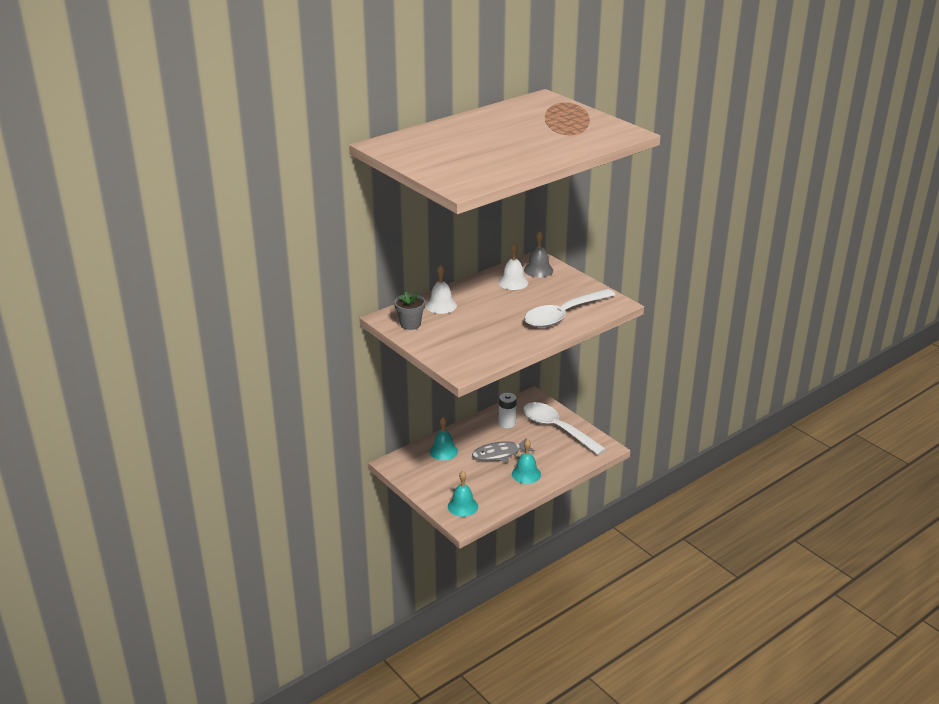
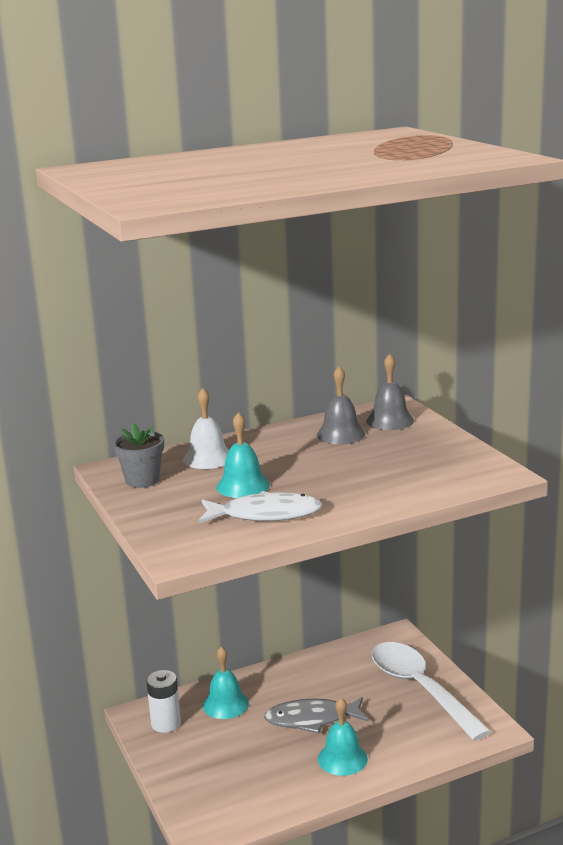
camera: 15 degrees right, 10 degrees down
turquoise bell [448,471,478,517] -> turquoise bell moved to [216,412,270,498]
white bell [498,243,528,290] -> grey bell [317,366,365,444]
white battery [499,393,517,428] -> white battery moved to [146,670,181,733]
white spoon [524,289,615,328] -> none
none -> white fish [199,491,323,523]

